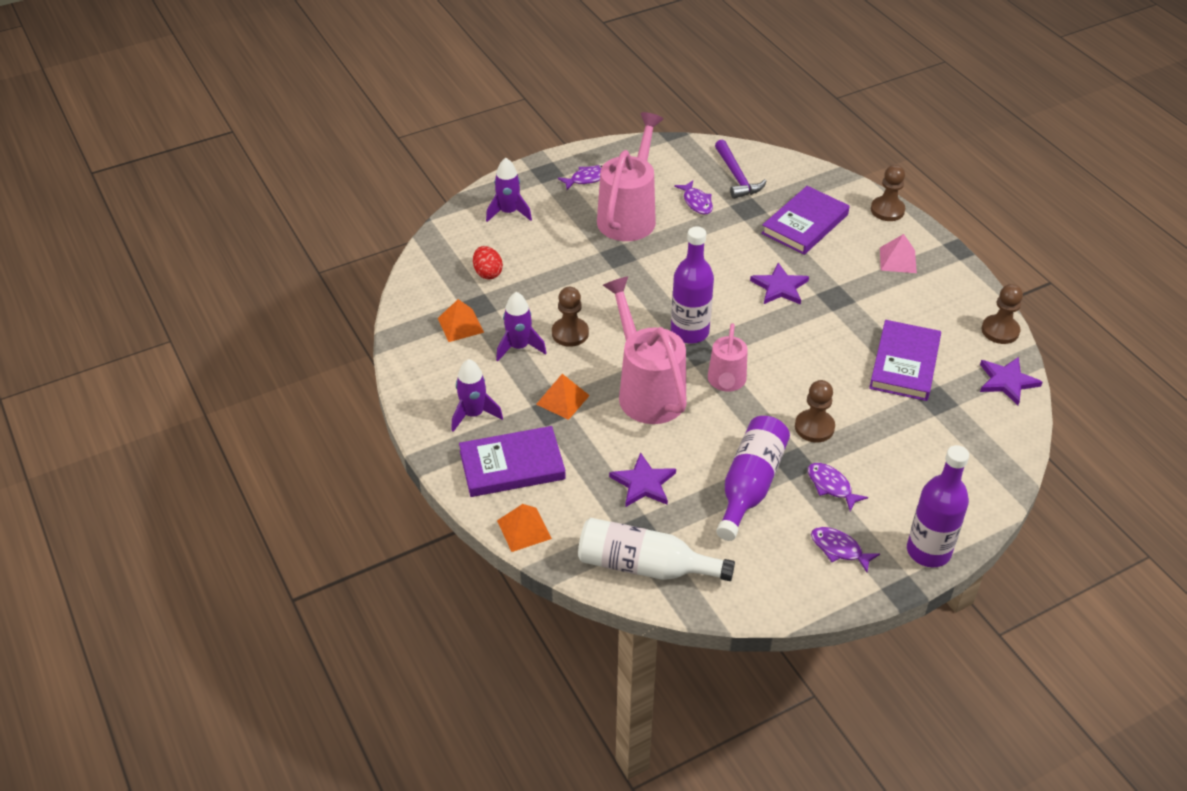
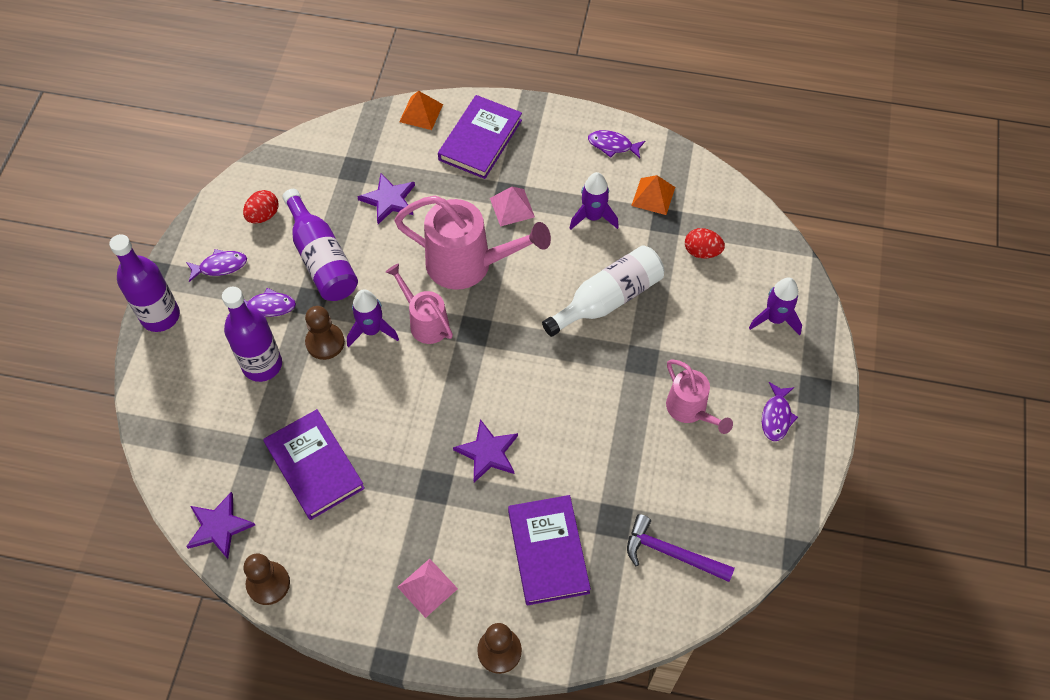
camera: 130 degrees right, 15 degrees up
purple rocket [451,359,503,432] -> purple rocket moved to [347,289,399,347]
orange pyramid [536,374,590,420] -> pink pyramid [490,187,535,227]
brown pawn [552,287,589,347] -> none
white bottle [578,518,735,581] -> white bottle moved to [542,245,664,337]
pink watering can [597,112,663,241] -> pink watering can [666,359,733,434], size x0.59
purple bottle [671,226,714,344] -> purple bottle moved to [222,287,282,382]
purple fish [674,180,713,214] -> purple fish moved to [588,130,645,158]
none -> red egg [243,190,278,223]

